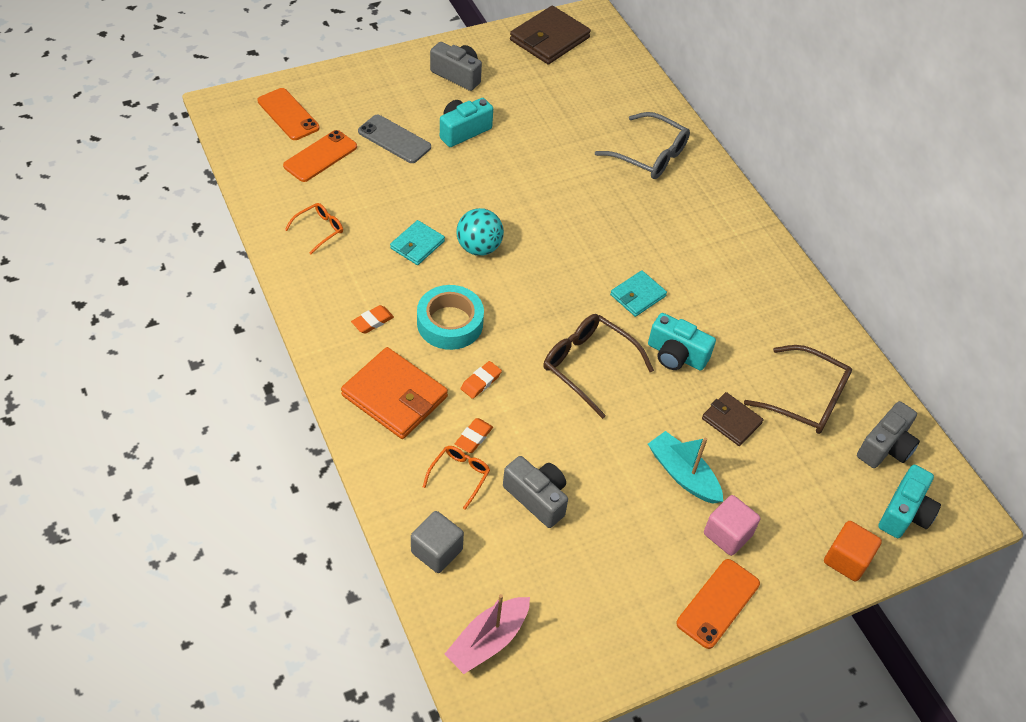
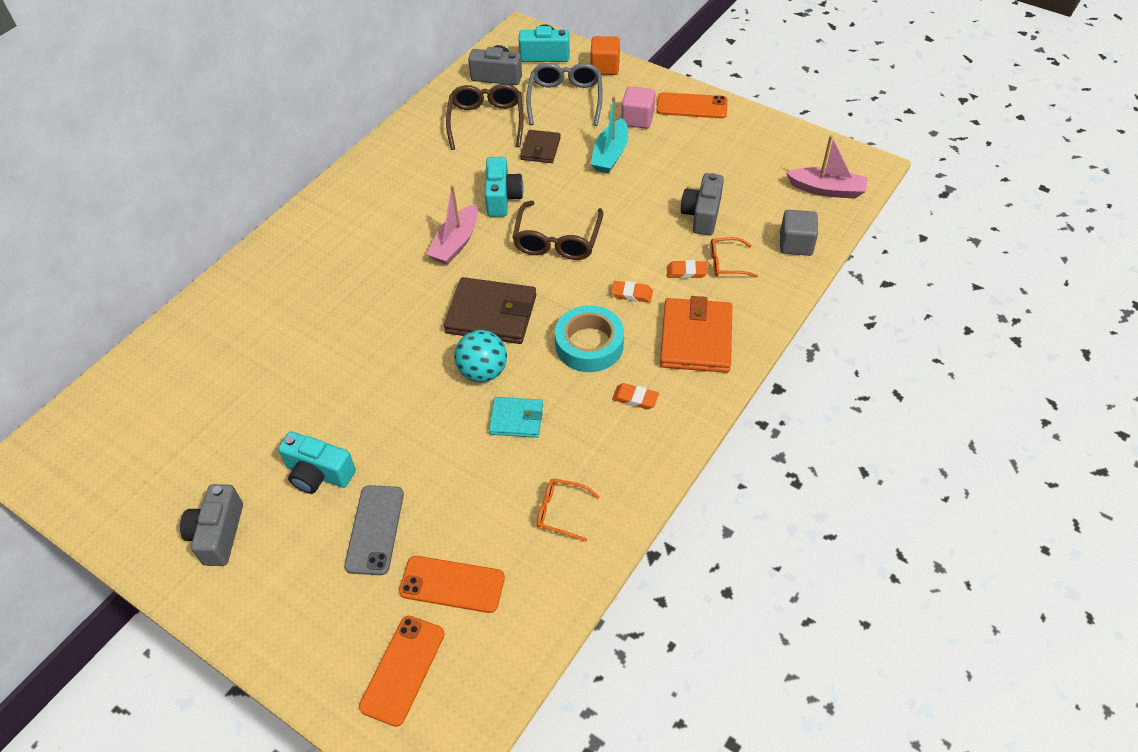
camera: 115 degrees left, 0 degrees up
brown wallet [510,6,591,64] -> brown wallet moved to [444,277,536,344]
grey glasses [595,112,690,179] -> grey glasses moved to [526,63,603,126]
turquoise wallet [610,270,667,317] -> pink boat [426,185,478,265]

